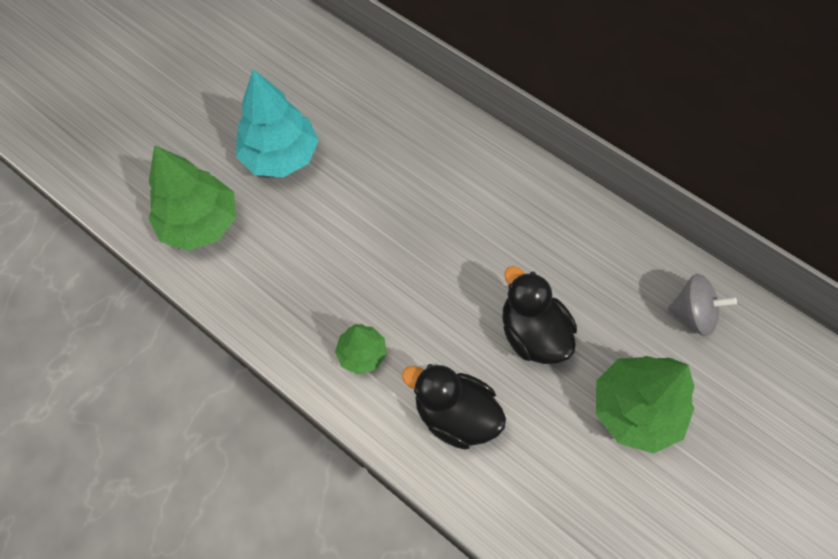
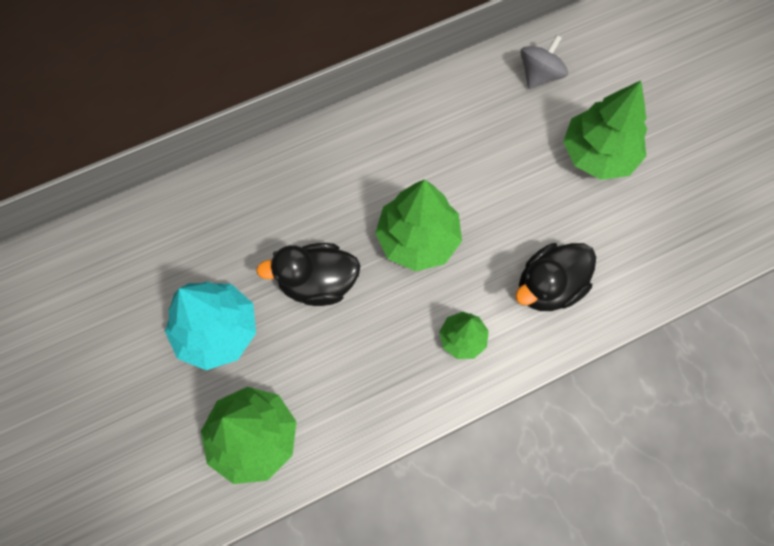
camera: 65 degrees left, 5 degrees up
black duck [502,266,577,364] -> black duck moved to [256,243,360,306]
none -> green tree [375,179,462,271]

